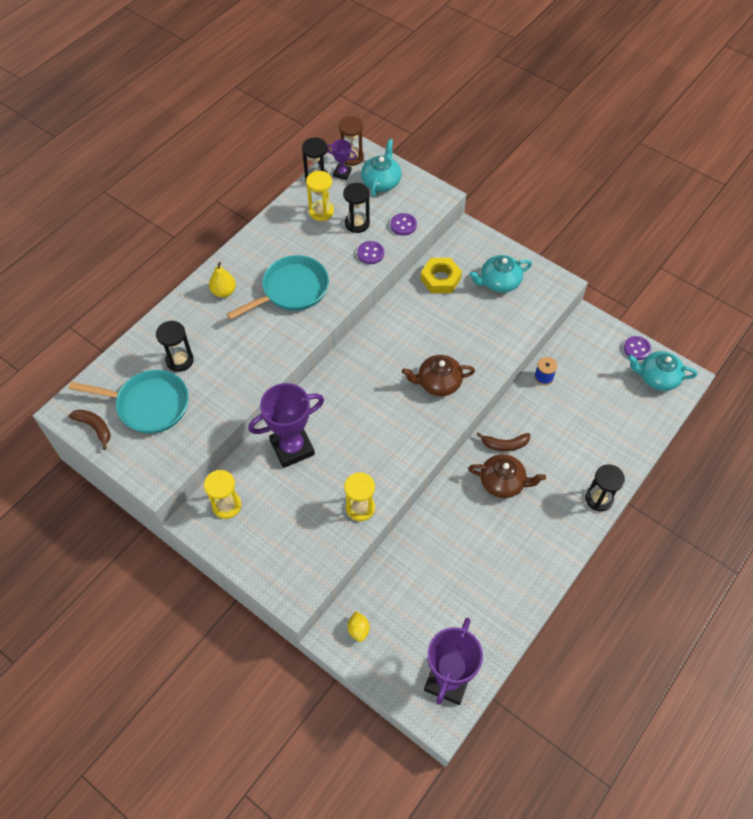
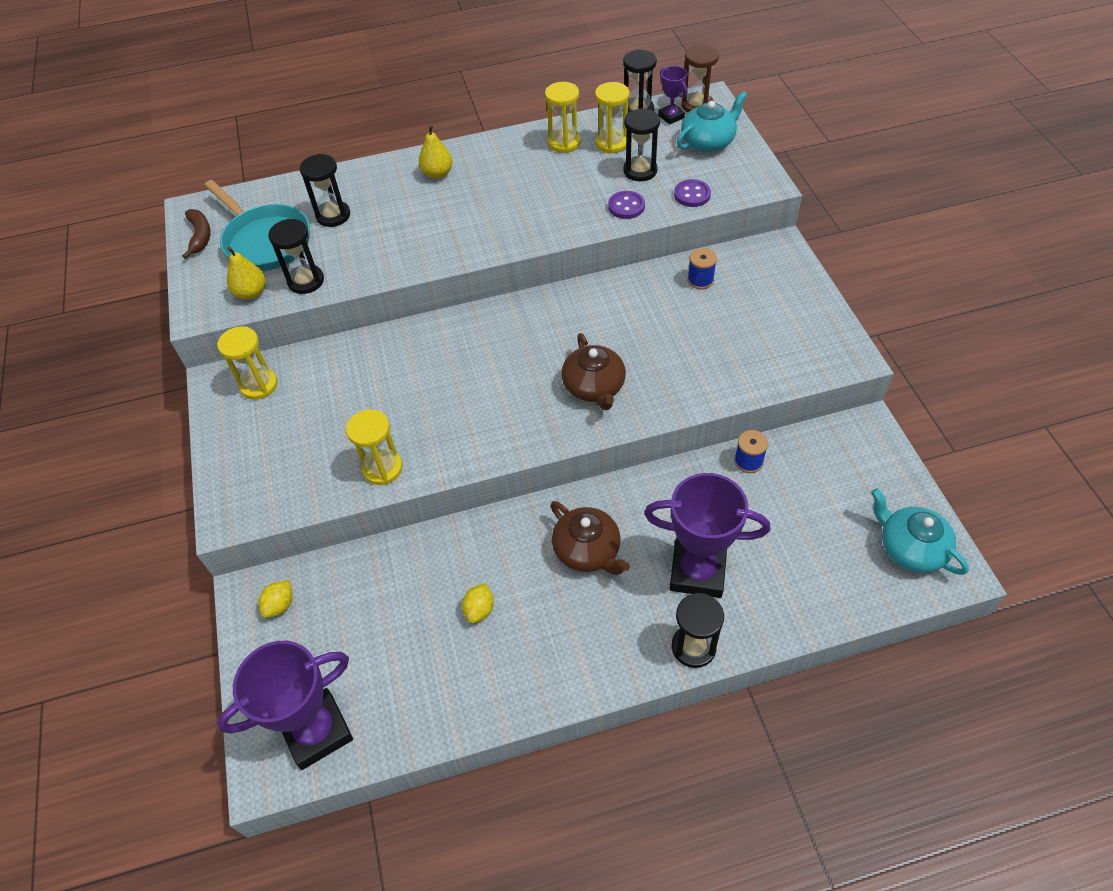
camera: 40 degrees right, 5 degrees down
turquoise pan [227,255,329,320] -> none
purple trophy [248,383,324,468] -> purple trophy moved to [644,473,770,598]
brown teapot [402,355,475,396] -> brown teapot turned 135 degrees counterclockwise [561,333,626,410]
yellow nut [420,258,462,293] -> blue spool [687,248,717,290]
turquoise teapot [469,255,532,293] -> none
brown banana [476,432,530,451] -> none
purple button [624,336,651,360] -> none
none -> yellow pear [227,247,266,300]
none -> black hourglass [268,219,324,294]
none -> yellow lemon [462,583,494,623]
none -> yellow hourglass [545,82,580,153]

